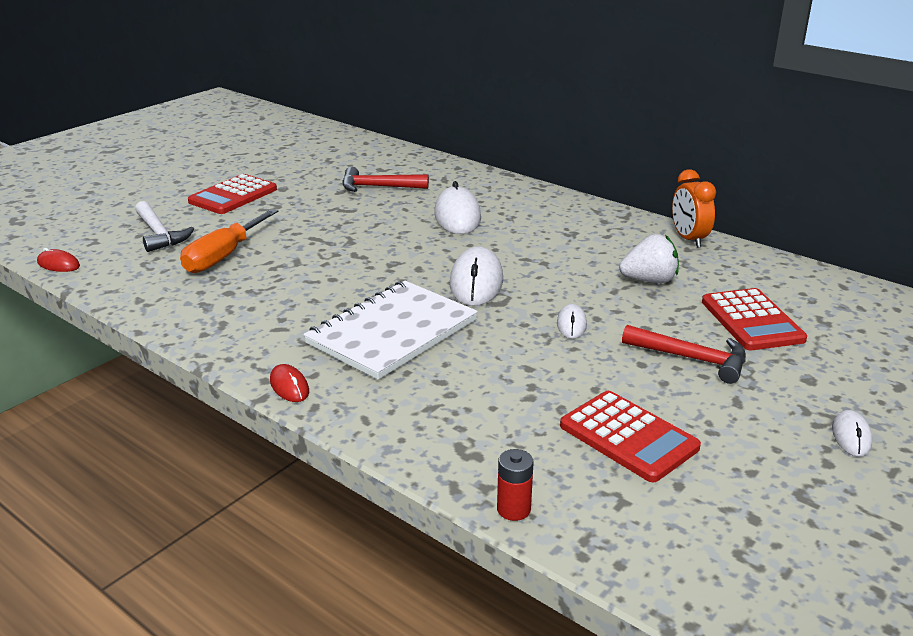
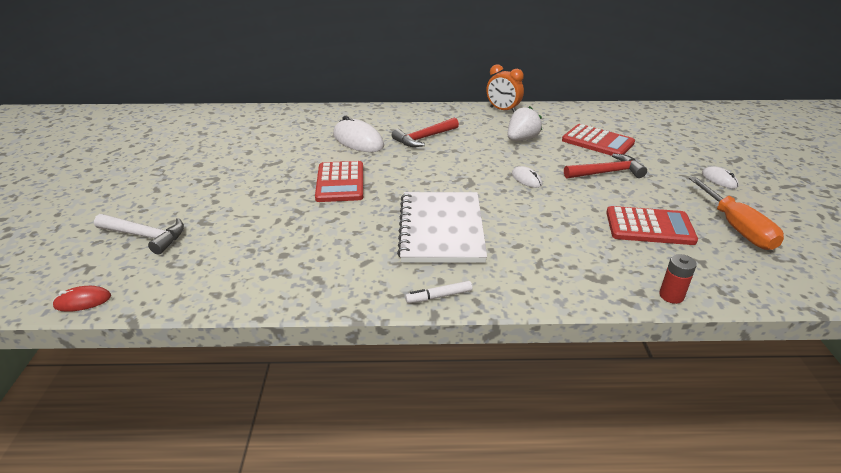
camera: 40 degrees left, 5 degrees up
orange screwdriver [180,209,278,273] -> orange screwdriver moved to [689,177,784,250]
red calculator [188,174,277,214] -> red calculator moved to [315,161,363,202]
red mouse [270,364,309,402] -> white marker [405,281,472,303]
red hammer [343,167,429,192] -> red hammer moved to [392,117,459,147]
white mouse [449,246,503,306] -> none

